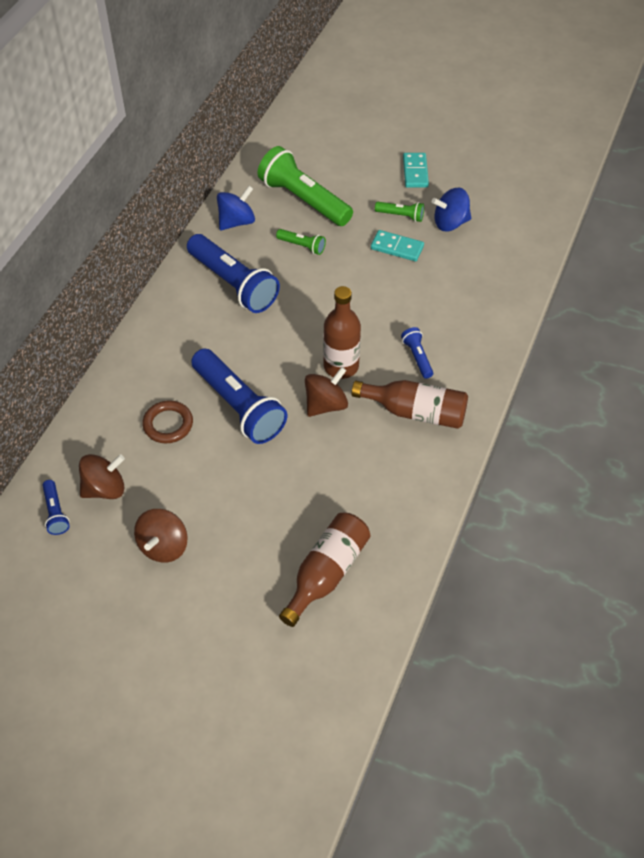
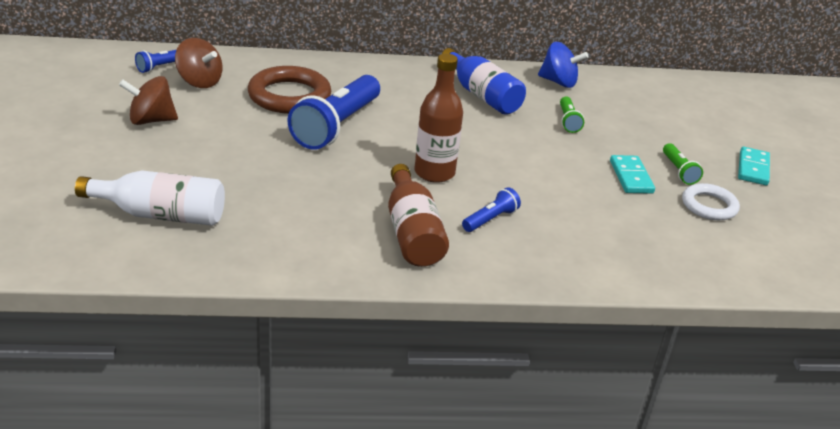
camera: 60 degrees right, 20 degrees down
brown ring [142,400,193,443] -> brown ring [248,66,331,114], size x1.64
blue flashlight [187,234,280,313] -> blue bottle [442,48,526,115]
green flashlight [257,146,353,226] -> none
brown bottle [279,512,371,627] -> white bottle [75,171,225,226]
brown spinning top [305,367,348,417] -> none
turquoise domino [403,153,429,188] -> turquoise domino turned 45 degrees counterclockwise [738,147,770,185]
blue spinning top [432,188,471,231] -> white ring [682,183,740,220]

